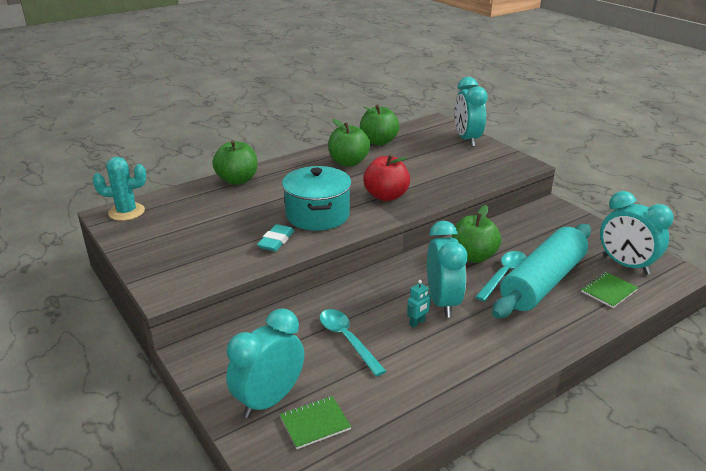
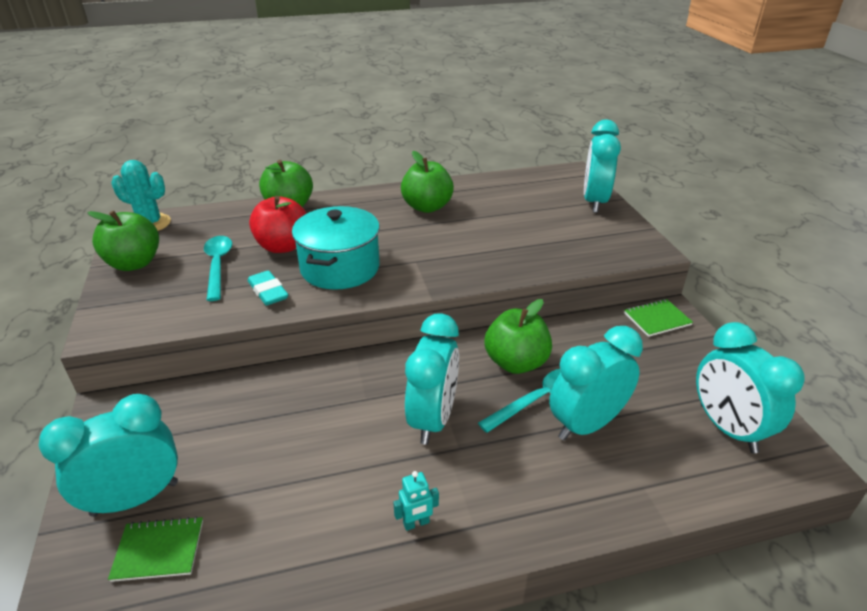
camera: 20 degrees right, 5 degrees up
turquoise eraser [257,224,294,251] -> turquoise eraser turned 75 degrees counterclockwise [248,270,288,306]
turquoise spoon [320,309,386,377] -> turquoise spoon moved to [204,236,232,301]
green apple [360,104,400,146] -> green apple moved to [87,211,159,271]
red apple [363,154,410,201] -> red apple moved to [249,196,307,253]
turquoise robot [407,280,431,328] -> turquoise robot moved to [393,471,439,531]
turquoise rolling pin [492,224,591,319] -> turquoise clock [549,326,643,441]
green notebook [581,272,638,308] -> green notebook moved to [624,299,693,337]

